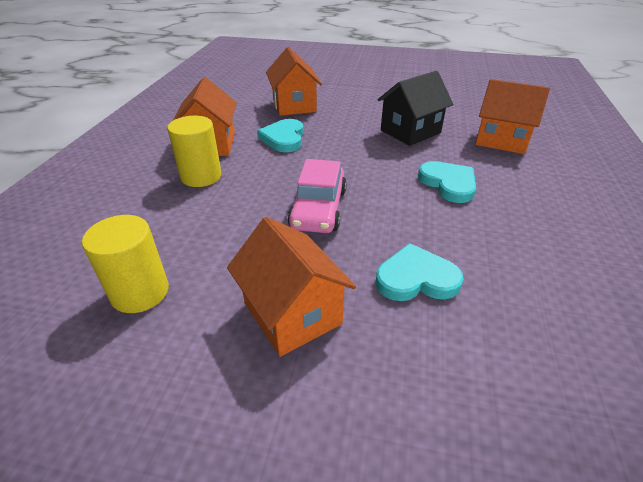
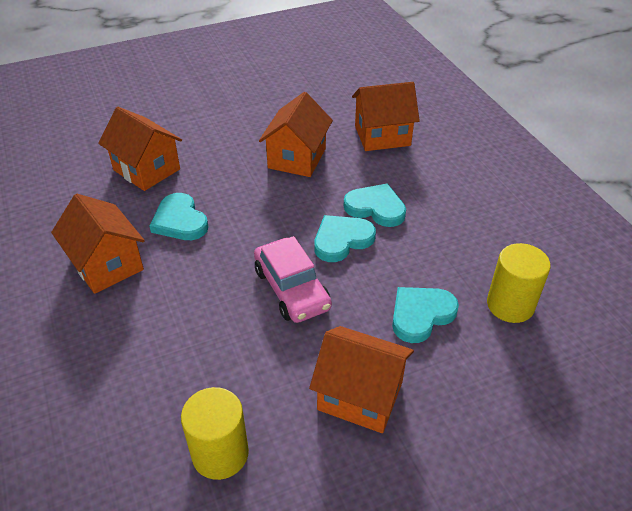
camera: 35 degrees left, 5 degrees up
yellow cylinder [167,115,222,187] -> yellow cylinder moved to [487,243,551,323]
black house [377,71,453,146] -> orange house [259,92,333,177]
none -> turquoise heart [314,215,376,262]

